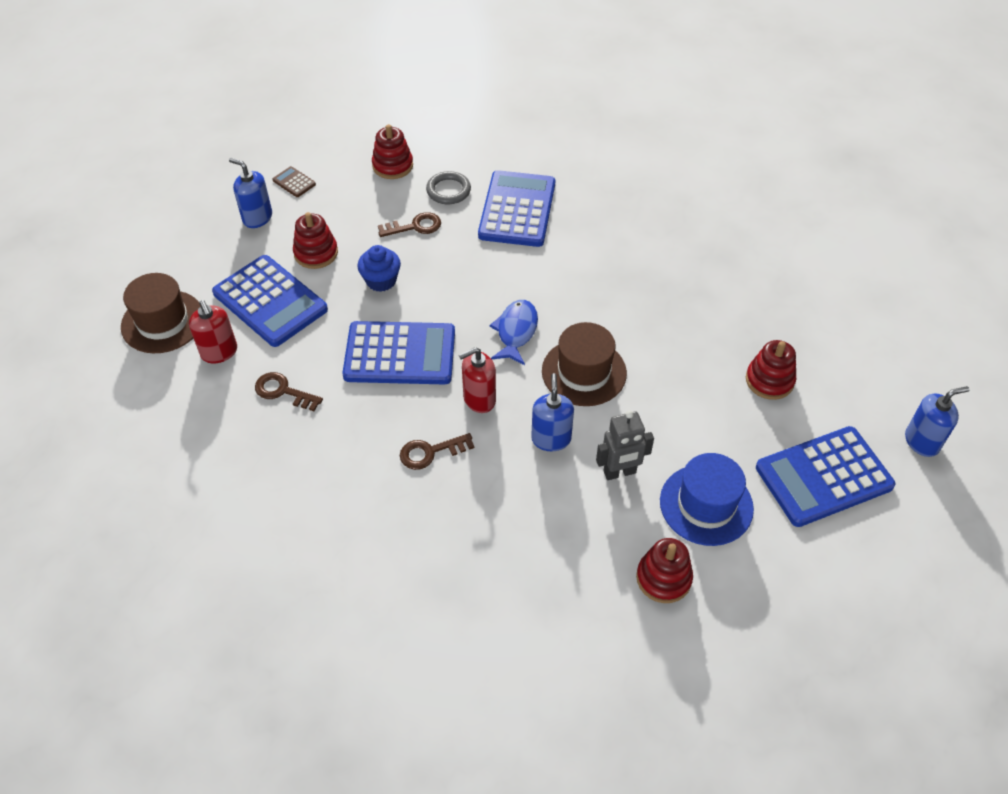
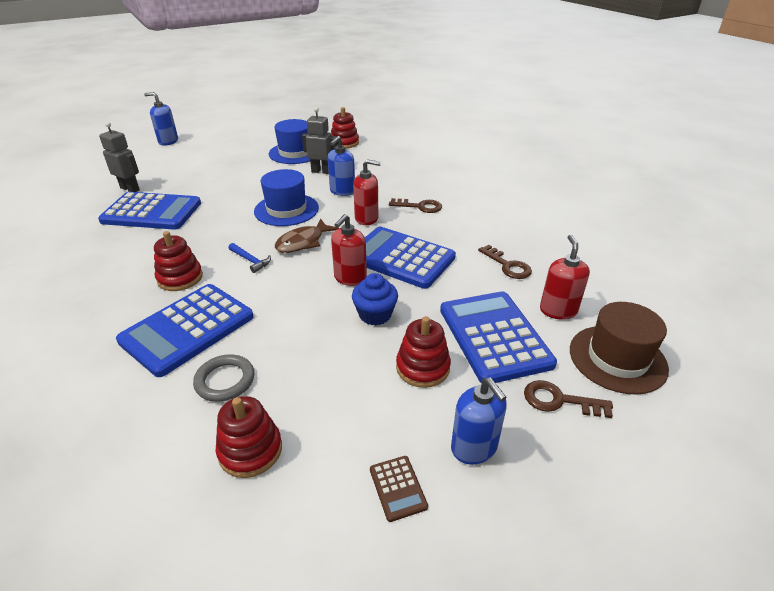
camera: 150 degrees left, 15 degrees down
brown key [378,212,441,237] -> brown key moved to [524,380,613,418]
blue fish [489,300,538,365] -> brown fish [275,218,339,253]
brown hat [542,322,627,406] -> blue hat [254,169,319,226]
red stacking toy [746,340,796,400] -> red stacking toy moved to [154,231,203,291]
blue calculator [756,426,896,527] -> blue calculator moved to [98,192,201,230]
none -> grey robot [99,122,140,192]
none -> blue hammer [229,243,271,273]
none -> red soap dispenser [331,214,367,286]

